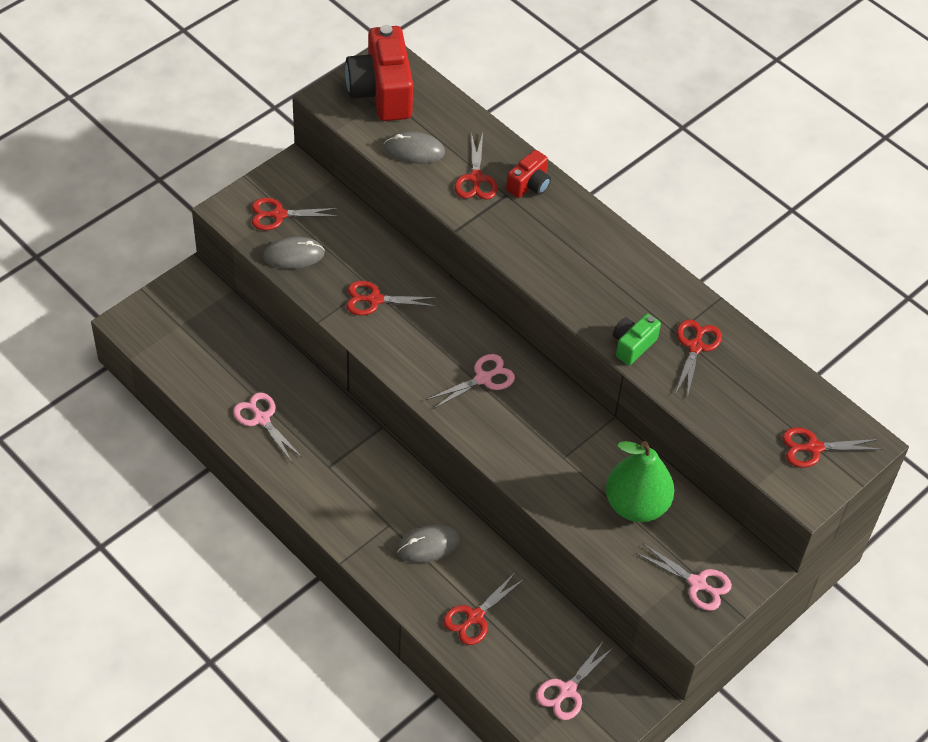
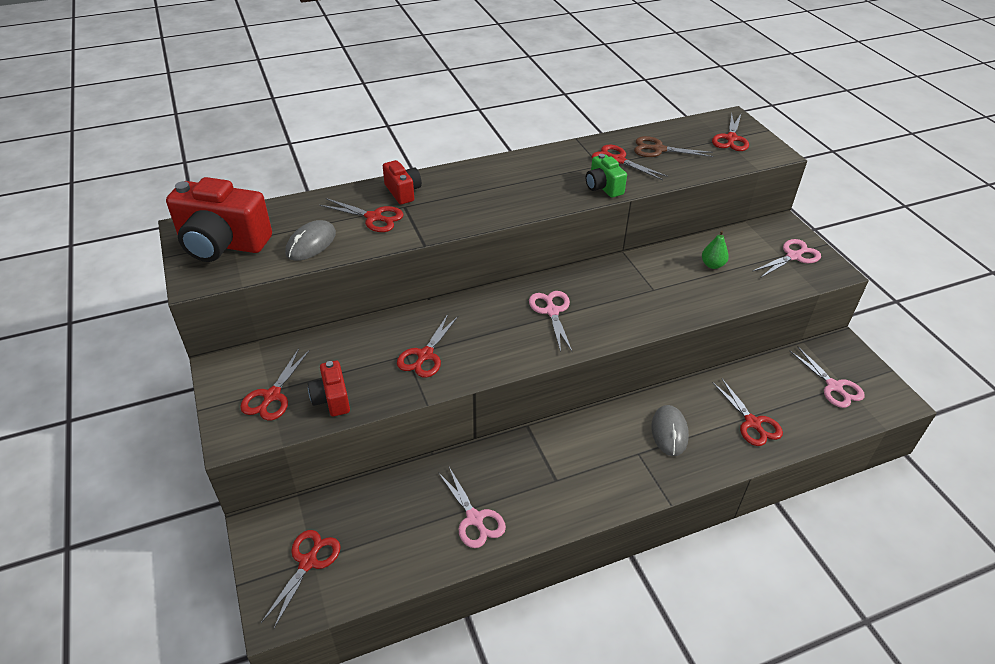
camera: 65 degrees left, 10 degrees down
pink scissors [233,393,302,462] -> pink scissors turned 105 degrees counterclockwise [438,467,506,548]
grey mouse [263,237,325,269] -> red camera [308,361,350,416]
green pear [606,441,674,522] -> green pear [702,231,729,269], size x0.46
none -> red scissors [261,530,341,628]
none -> brown scissors [634,136,713,157]

